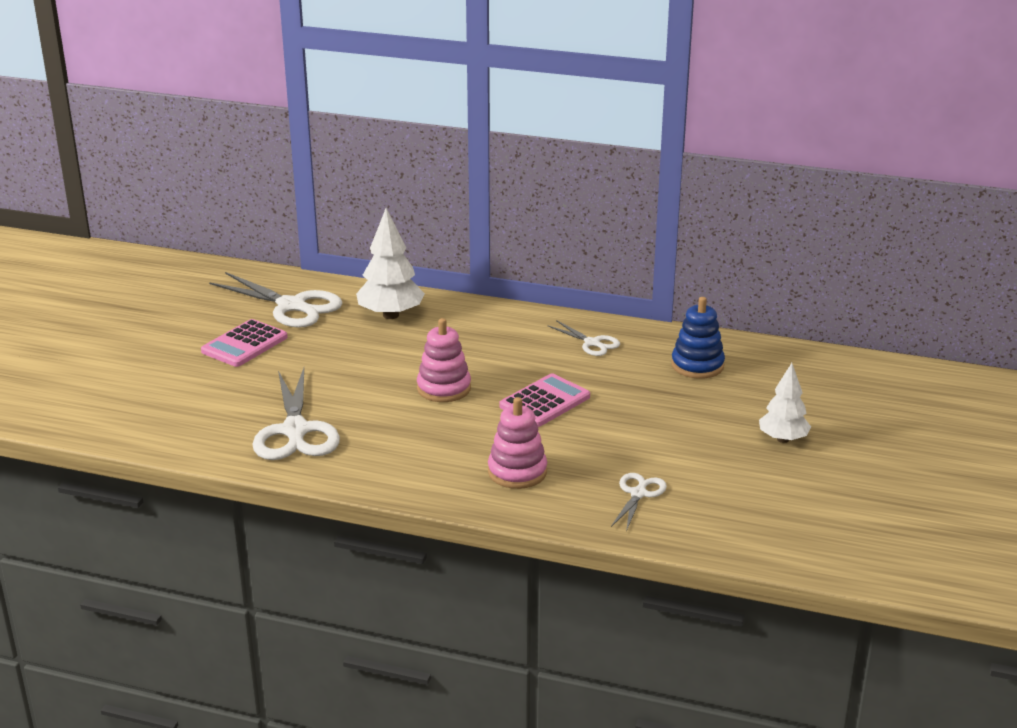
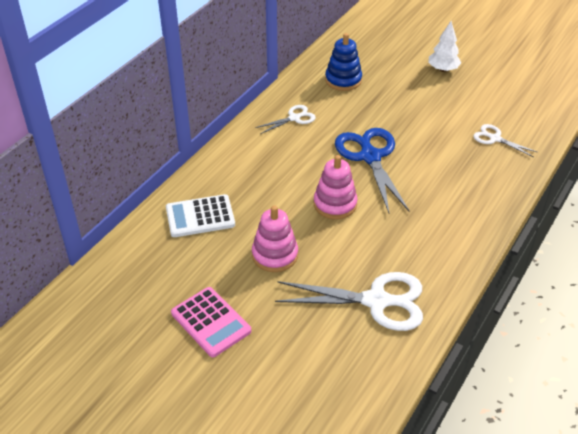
camera: 75 degrees left, 15 degrees up
white scissors [209,272,343,328] -> none
white tree [356,208,425,319] -> white calculator [166,194,235,237]
pink stacking toy [488,397,547,489] -> pink stacking toy moved to [252,206,298,272]
pink calculator [499,374,590,427] -> blue scissors [335,128,410,213]

